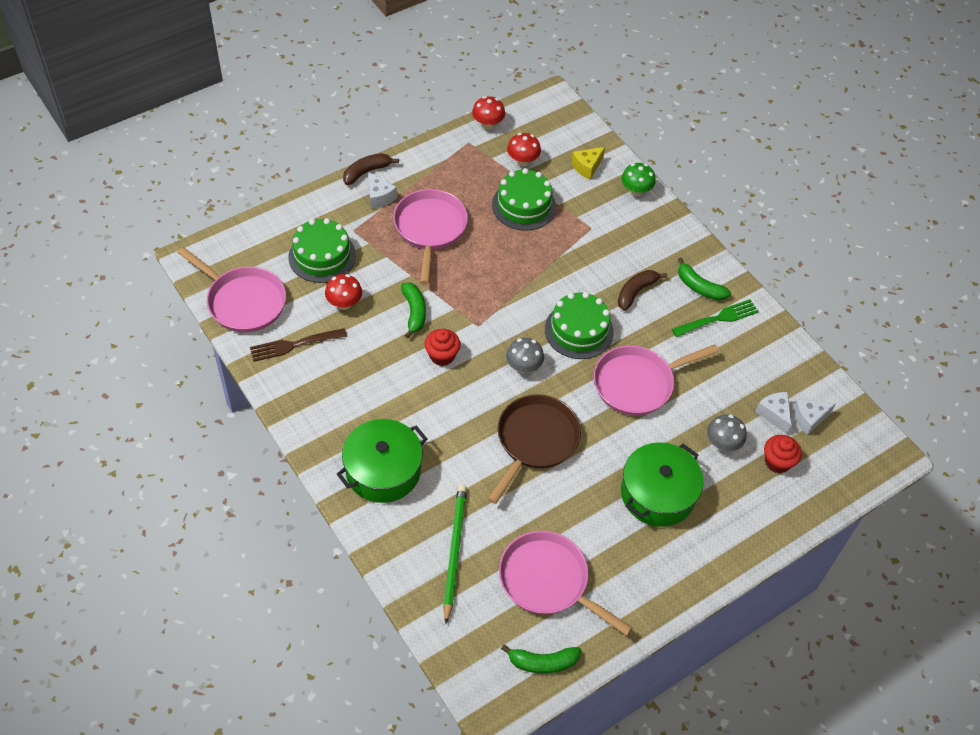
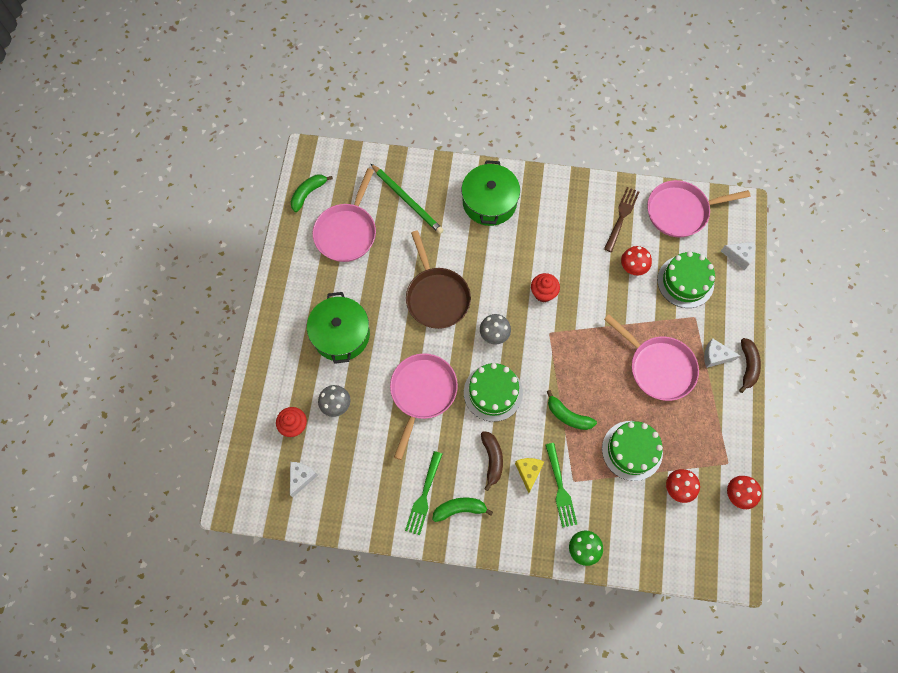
camera: 135 degrees right, 15 degrees up
green banana [401,283,426,338] -> green banana moved to [547,390,597,430]
pink pan [499,531,632,636] -> pink pan turned 120 degrees clockwise [313,168,376,262]
yellow cheese [571,147,605,180] -> yellow cheese moved to [515,458,544,493]
white cheese [755,392,792,434] -> white cheese moved to [721,242,755,270]
none -> green fork [546,443,577,528]

